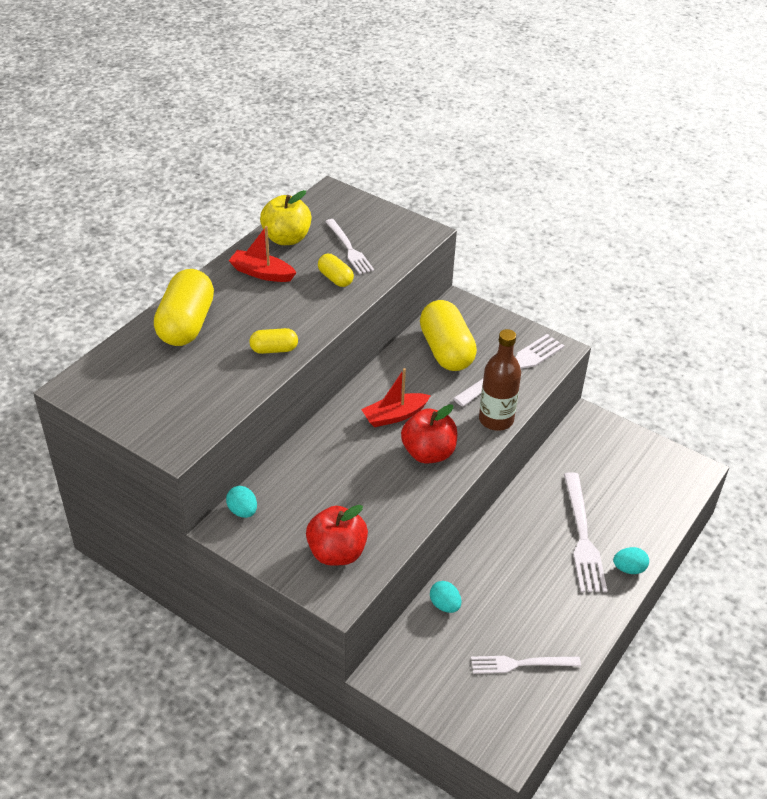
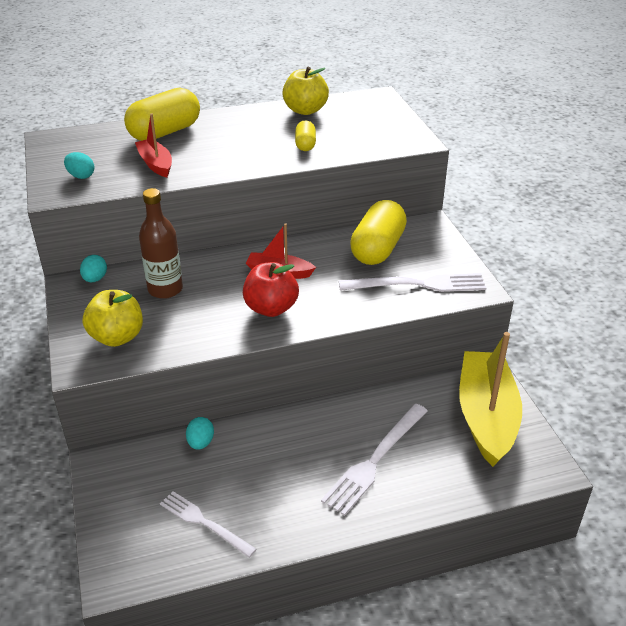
camera: 40 degrees right, 5 degrees down
red boat [228,226,297,282] -> red boat moved to [135,113,172,178]
yellow capsule [249,328,298,354] -> none
red apple [306,505,368,566] -> yellow apple [82,290,143,347]
white fork [325,219,374,275] -> none
brown bottle [479,329,521,431] -> brown bottle moved to [139,188,183,299]
turquoise egg [613,547,649,574] -> turquoise egg moved to [64,152,94,179]
none -> yellow boat [459,332,522,467]

